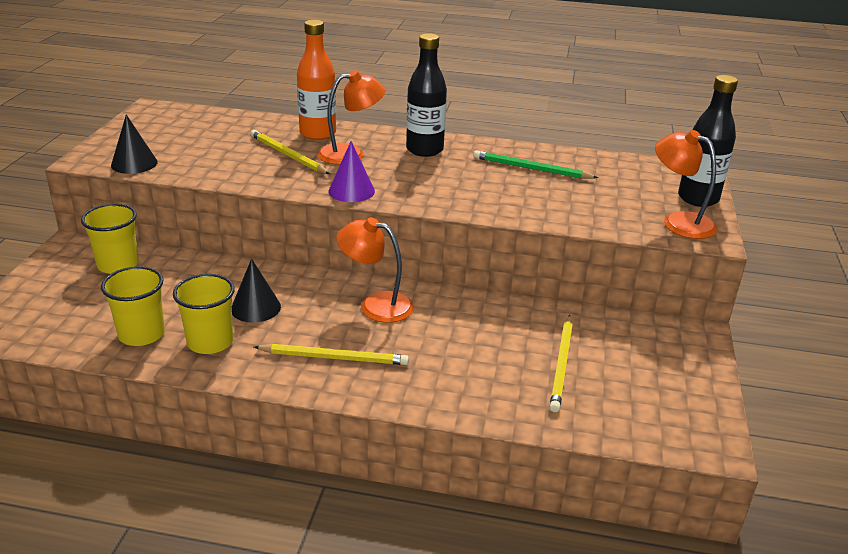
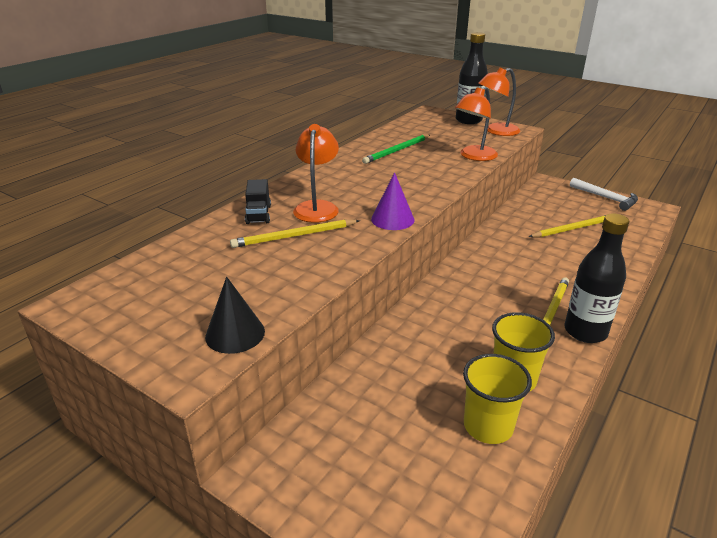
camera: 65 degrees left, 0 degrees up
yellow cup [81,204,139,274] -> none
black cone [232,259,281,323] -> none
orange bottle [297,20,336,140] -> black truck [245,179,271,224]
orange lamp [336,217,414,323] -> orange lamp moved to [455,87,498,161]
black bottle [406,33,447,157] -> black bottle moved to [565,213,629,343]
yellow pencil [549,315,573,412] -> yellow pencil turned 60 degrees counterclockwise [529,215,606,237]
none -> white hammer [570,178,638,211]

